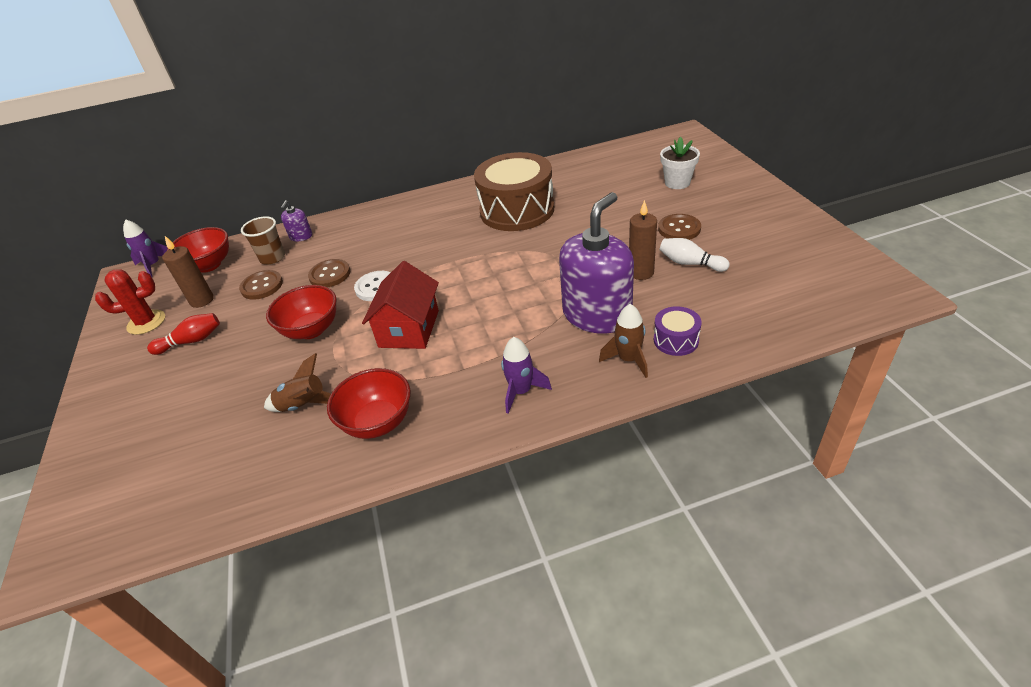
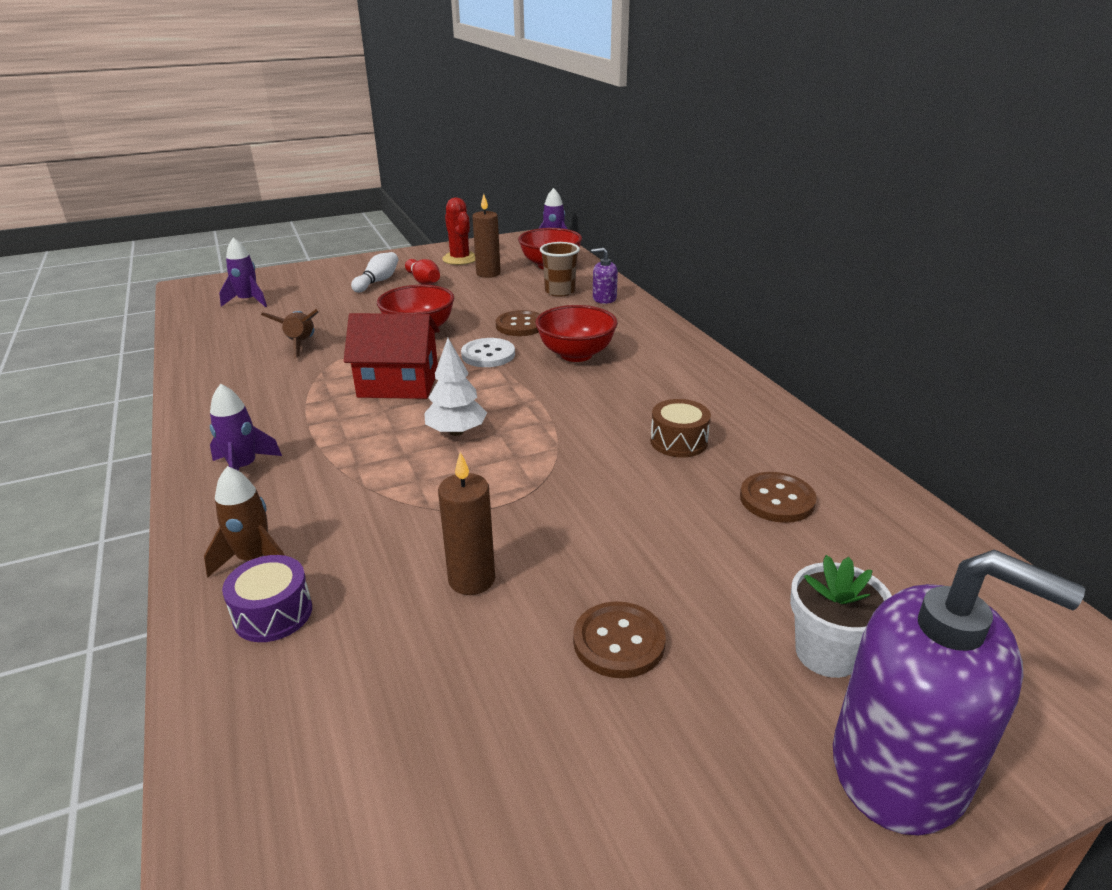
camera: 80 degrees right, 10 degrees down
brown button [239,270,283,300] -> brown button moved to [740,472,817,523]
red bowl [327,368,411,439] -> red bowl moved to [535,305,618,362]
brown drum [474,152,554,231] -> brown drum [650,399,711,457], size x0.44
purple soap dispenser [559,192,634,334] -> purple soap dispenser moved to [833,549,1085,836]
white bowling pin [660,238,730,272] -> white bowling pin moved to [351,252,398,292]
none -> purple rocket [219,238,267,307]
none -> white tree [424,338,487,436]

